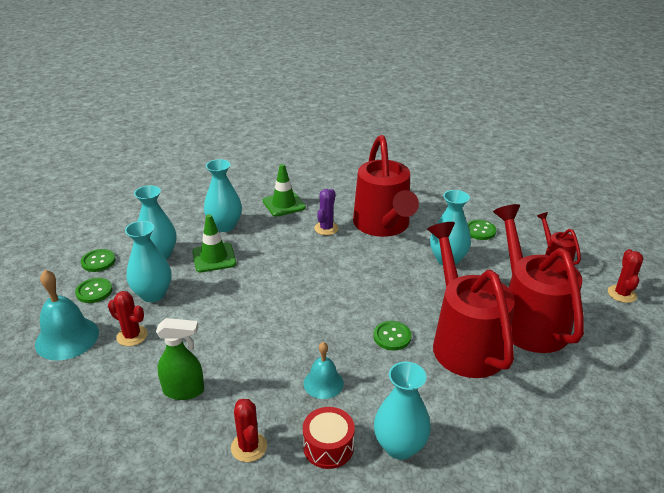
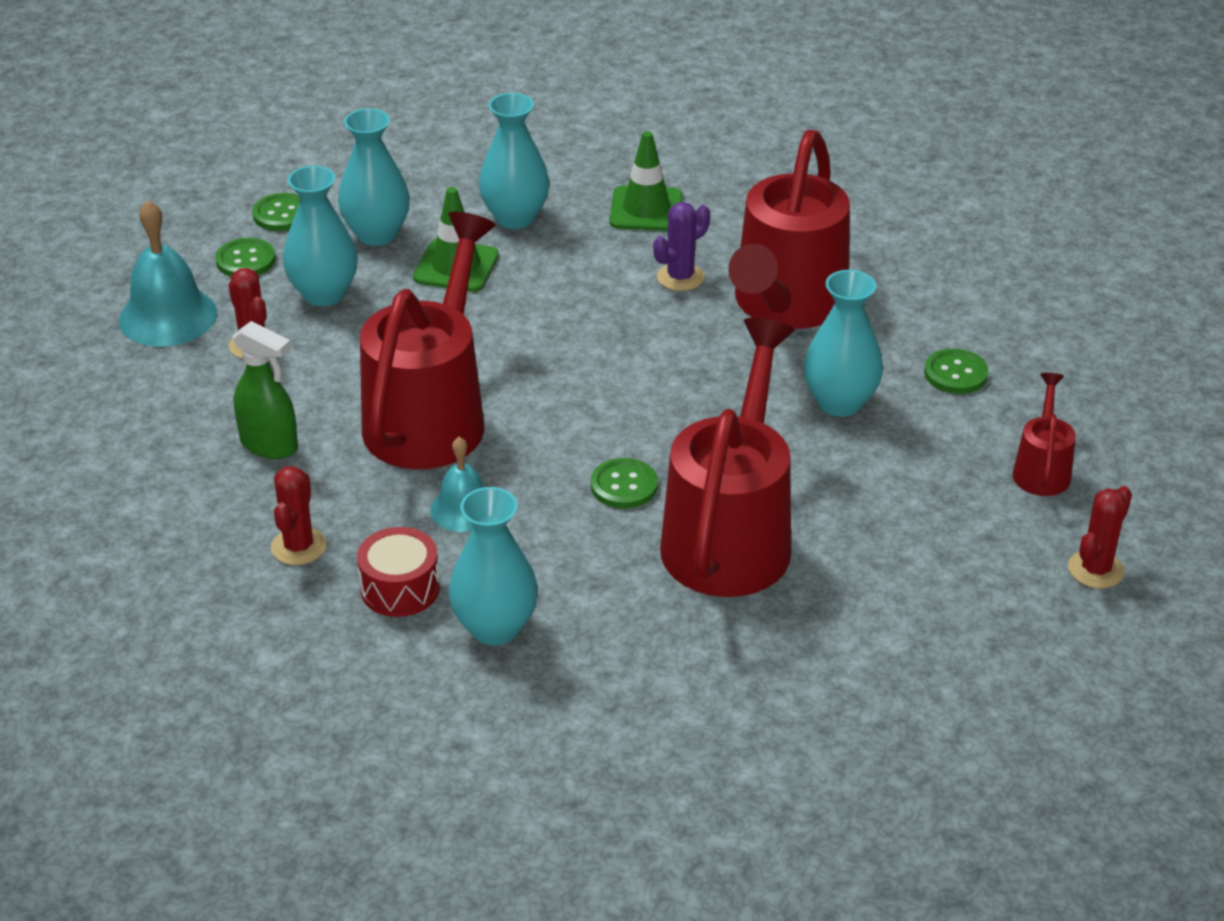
camera: 30 degrees right, 5 degrees up
red watering can [493,204,584,353] -> red watering can moved to [360,212,496,469]

